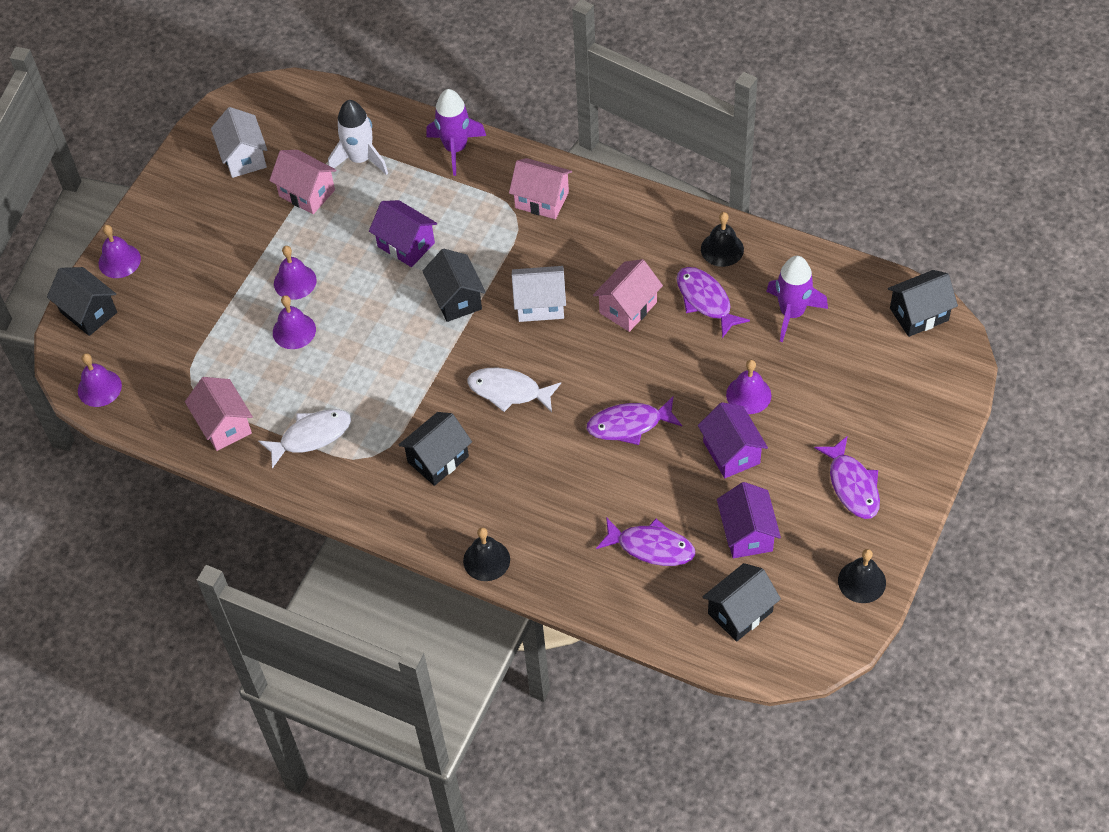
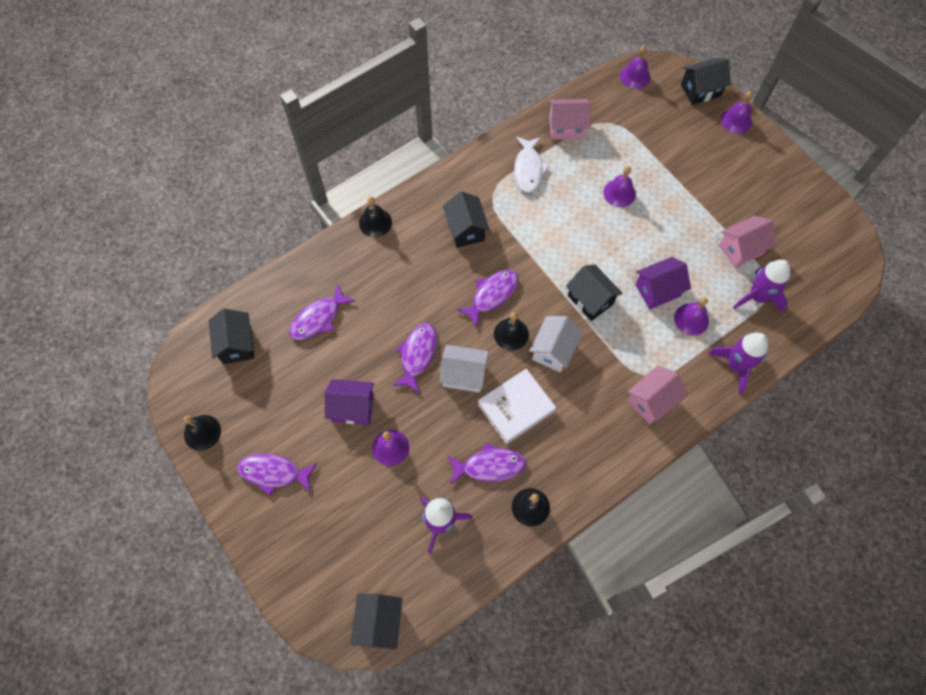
camera: 115 degrees right, 10 degrees up
white house [211,107,267,178] -> white house moved to [439,345,489,393]
purple bell [274,246,317,300] -> purple bell moved to [674,297,709,336]
white rocket [328,100,388,175] -> purple rocket [733,260,790,312]
black house [422,249,486,322] -> black house turned 45 degrees clockwise [566,264,623,321]
white fish [468,368,561,412] -> purple fish [457,270,519,328]
pink house [593,259,663,332] -> white book [478,369,556,444]
purple house [717,482,781,558] -> none
none -> black bell [494,313,529,350]

